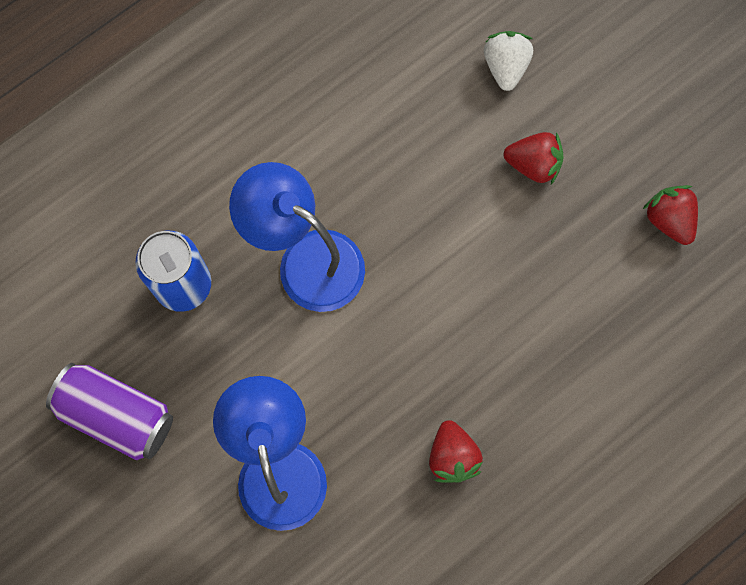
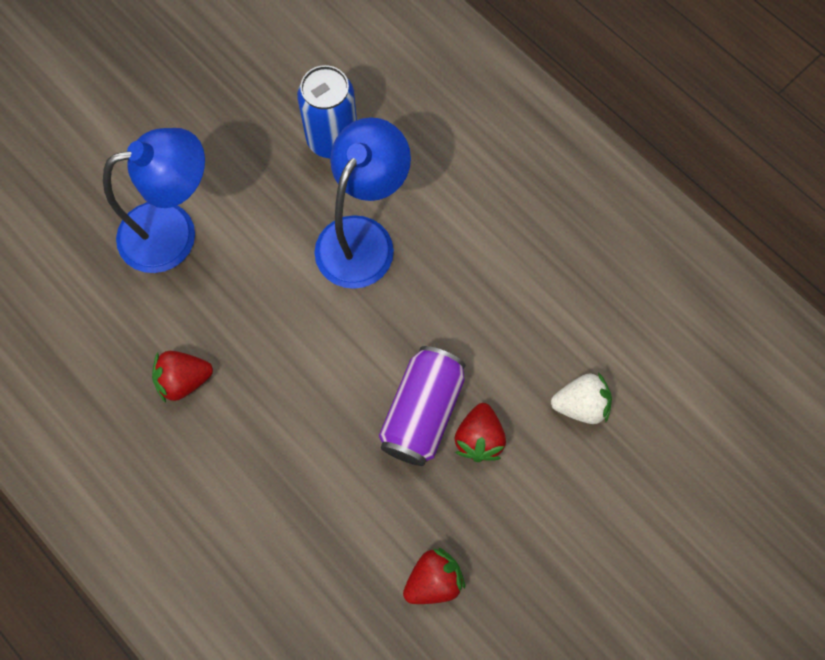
camera: 85 degrees right, 5 degrees down
purple can [46,363,173,460] -> purple can moved to [379,346,465,466]

